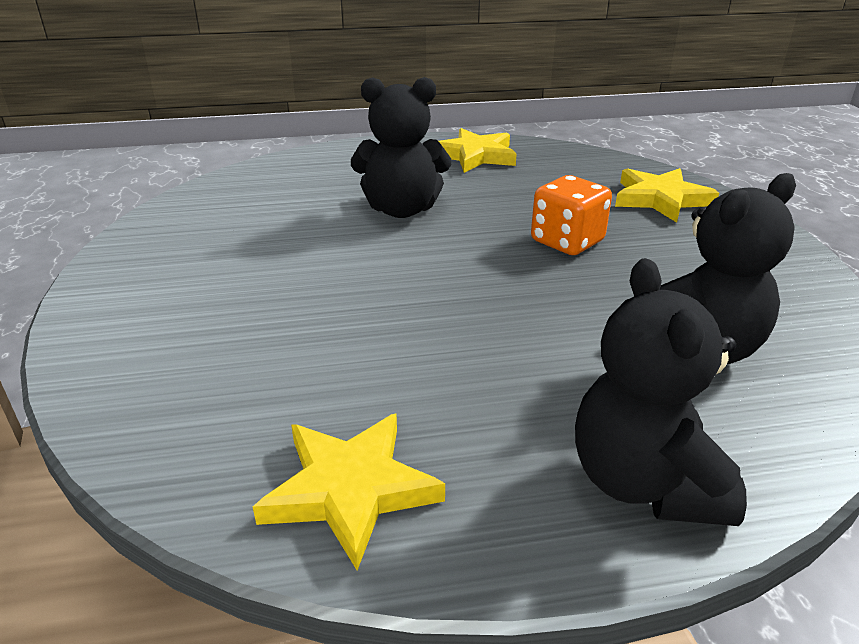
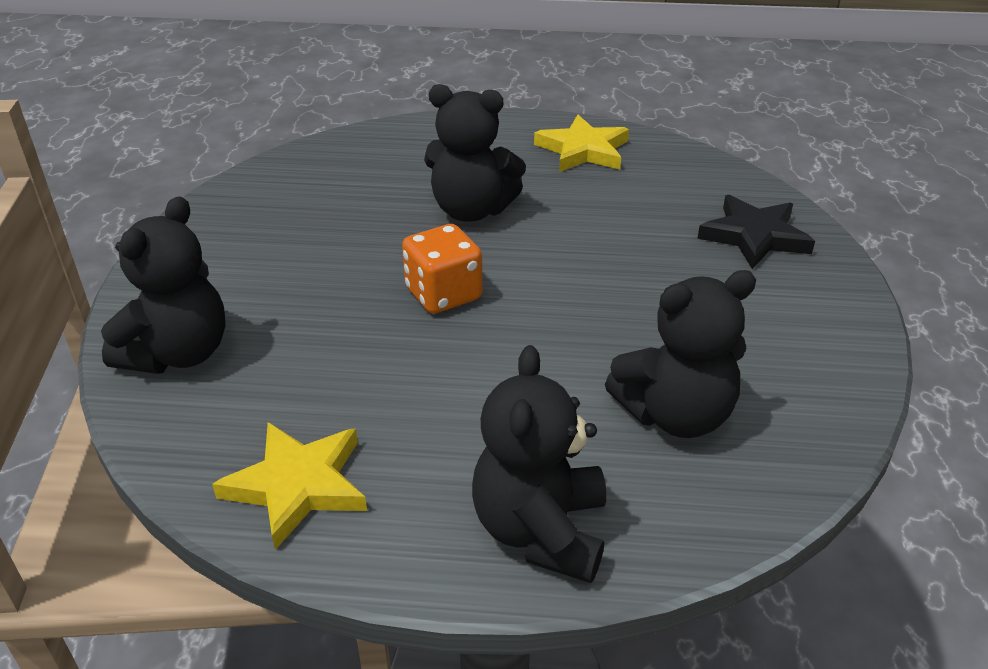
camera: 15 degrees right, 5 degrees up
orange dice [531,175,612,255] -> orange dice moved to [402,224,482,314]
yellow star [615,168,719,223] -> black star [697,195,815,269]
none -> black teddy bear [101,196,226,374]

